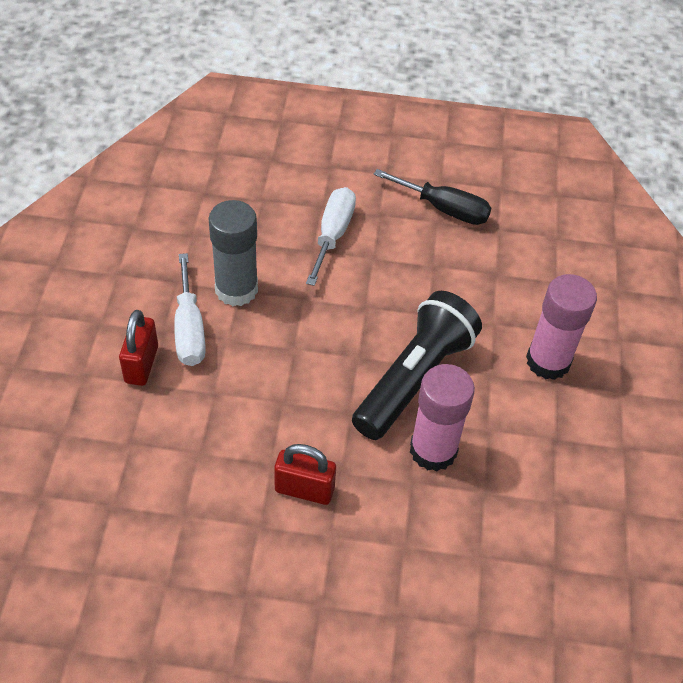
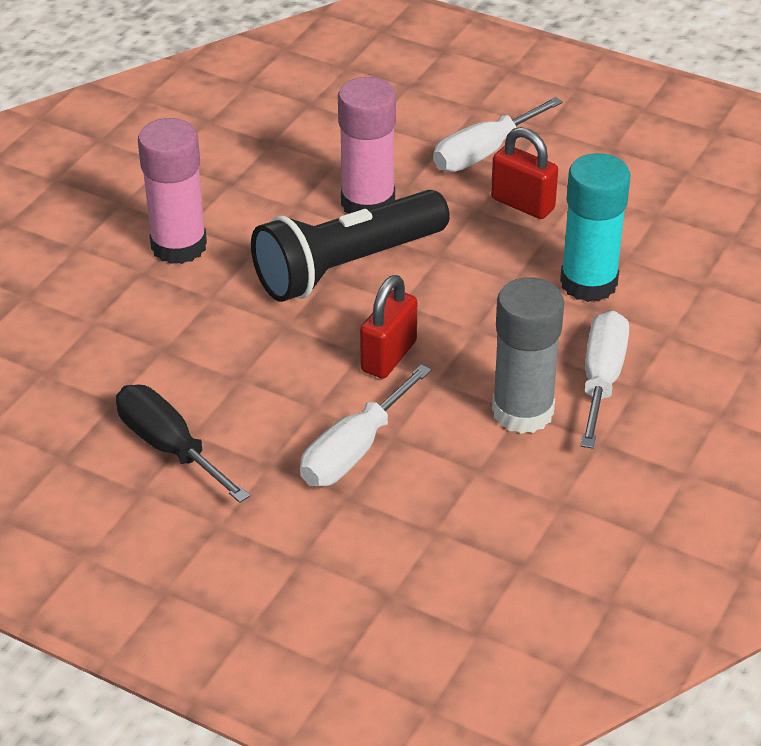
camera: 155 degrees left, 10 degrees down
red padlock [119,310,158,386] -> red padlock moved to [360,275,417,378]
none -> white screwdriver [433,97,563,172]
none -> turquoise glue stick [560,153,630,302]

